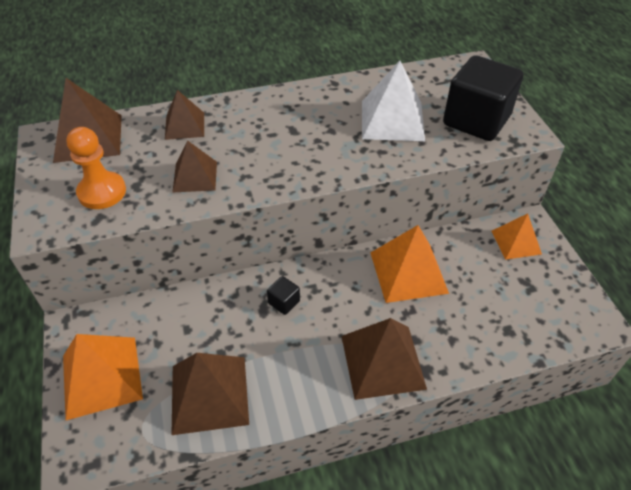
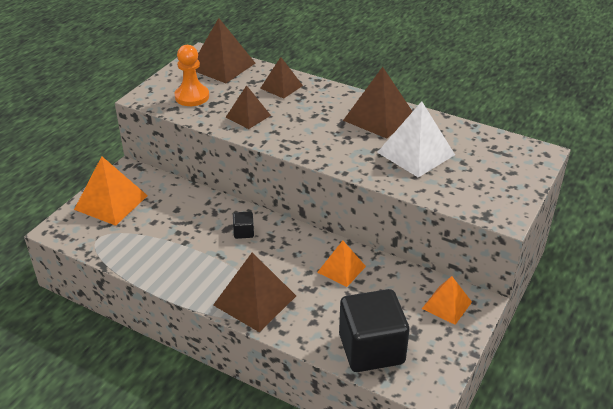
camera: 45 degrees right, 10 degrees down
brown pyramid [172,353,249,435] -> brown pyramid moved to [343,67,413,139]
orange pyramid [371,225,449,303] -> orange pyramid [317,240,366,287], size x0.62
black cube [443,55,523,141] -> black cube moved to [339,289,410,372]

